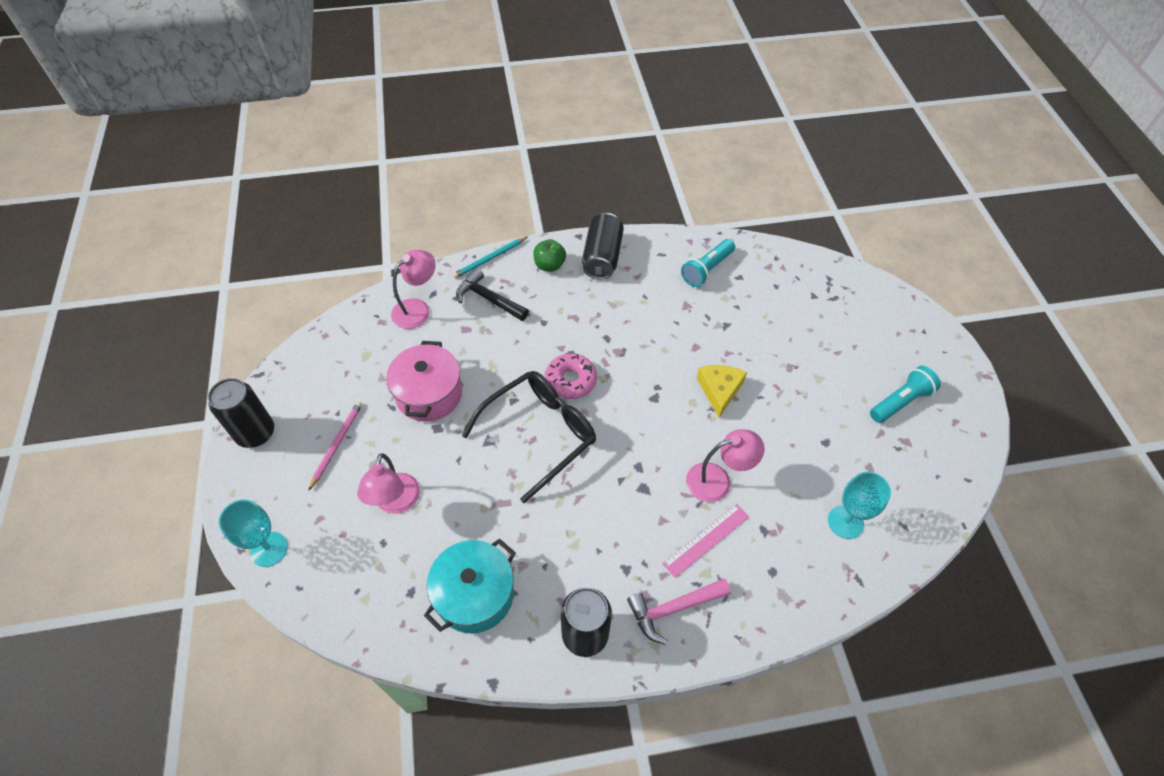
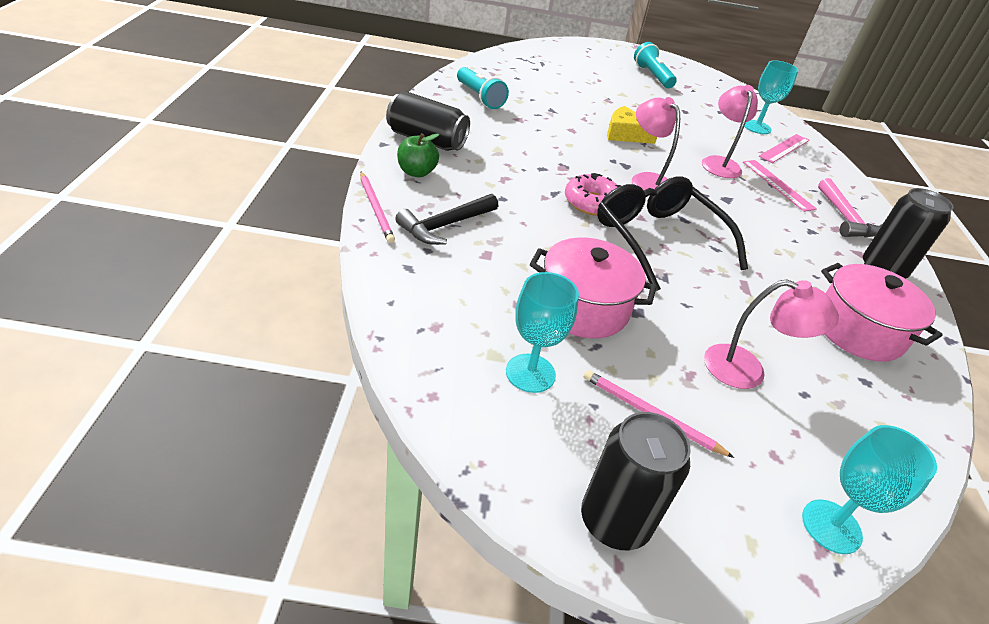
camera: 80 degrees left, 15 degrees down
pink lamp [391,250,436,329] -> pink lamp moved to [632,97,680,196]
turquoise pot [424,539,516,633] -> pink pot [821,263,943,362]
turquoise pencil [452,236,528,279] -> pink pencil [360,172,395,243]
none -> turquoise goblet [506,272,579,393]
none -> pink ruler [758,134,809,163]

